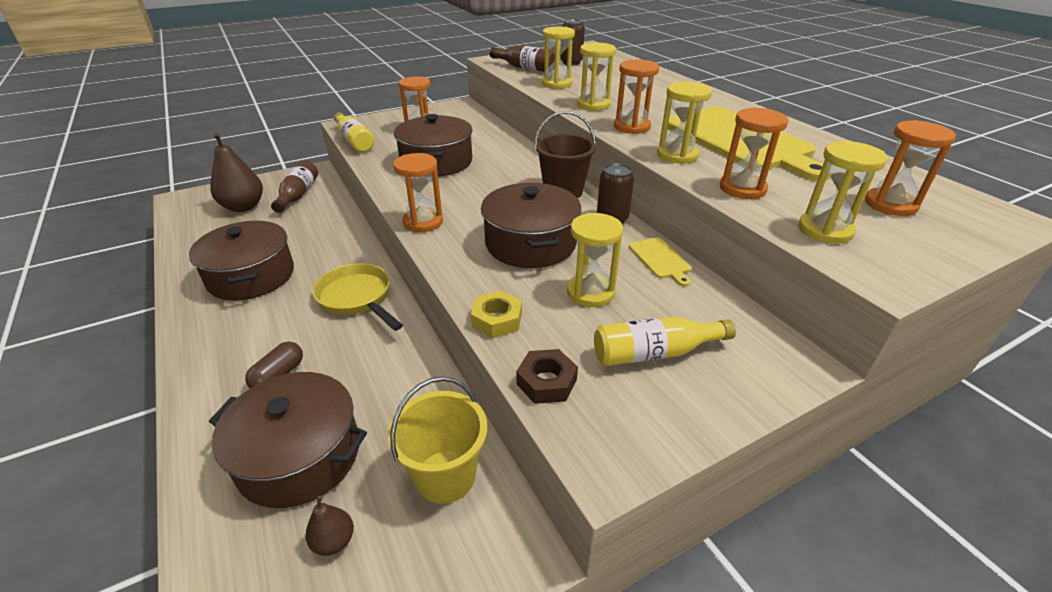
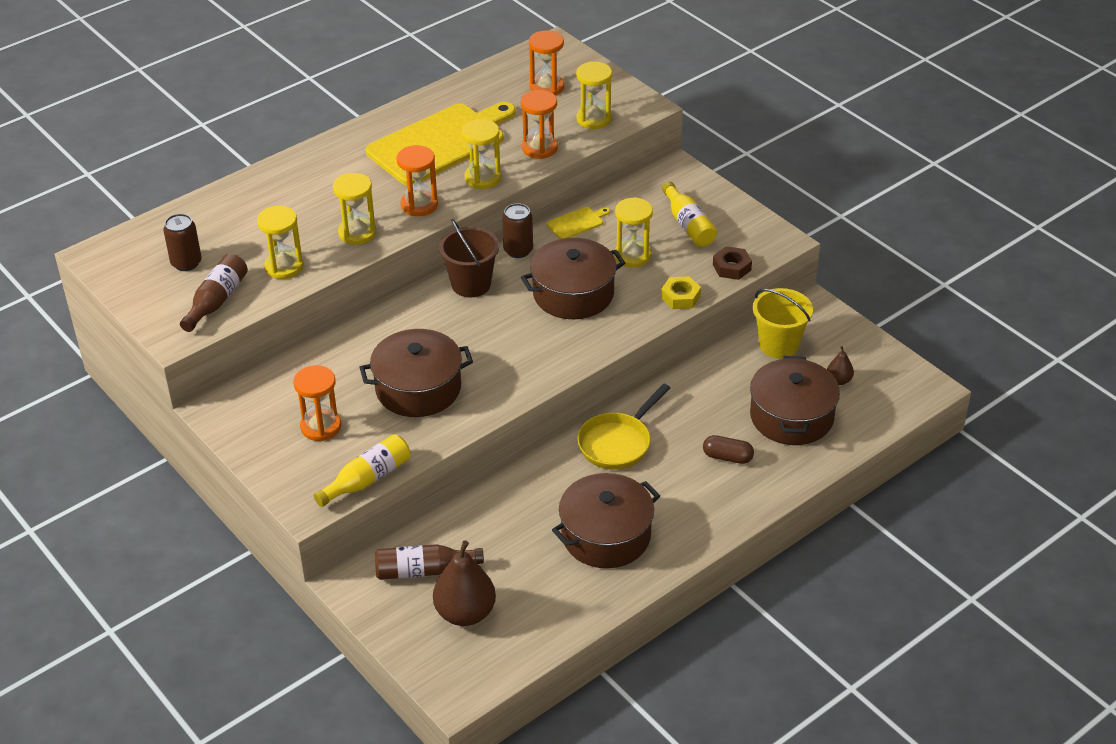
camera: 100 degrees left, 5 degrees up
orange hourglass [393,153,443,232] -> none

